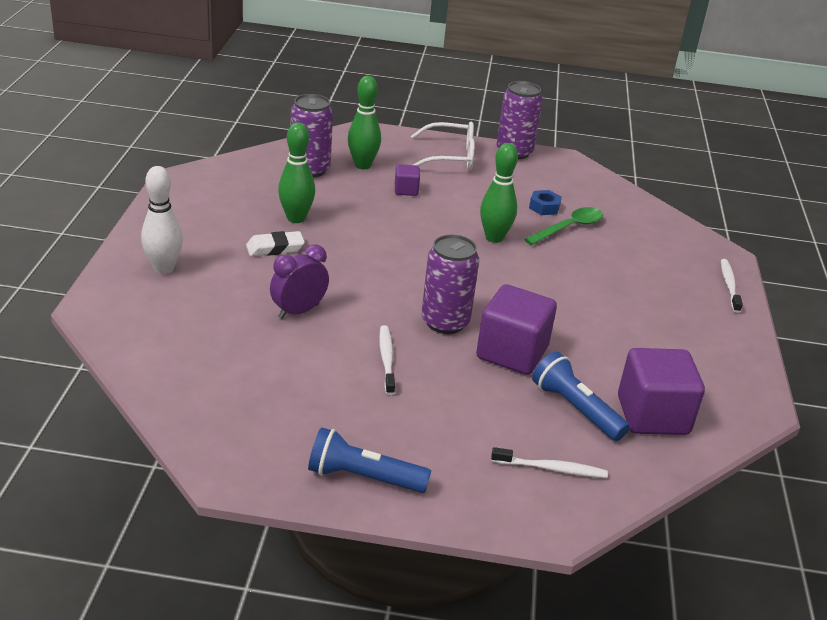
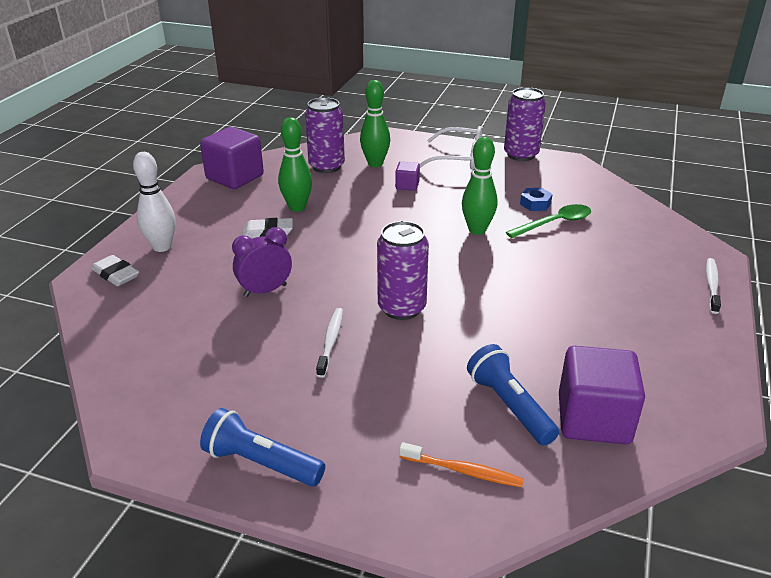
camera: 15 degrees right, 0 degrees up
purple cube [476,284,557,375] -> purple cube moved to [200,127,264,189]
white toothbrush [491,447,608,478] -> orange toothbrush [399,442,524,487]
none -> white eraser [91,255,139,286]

